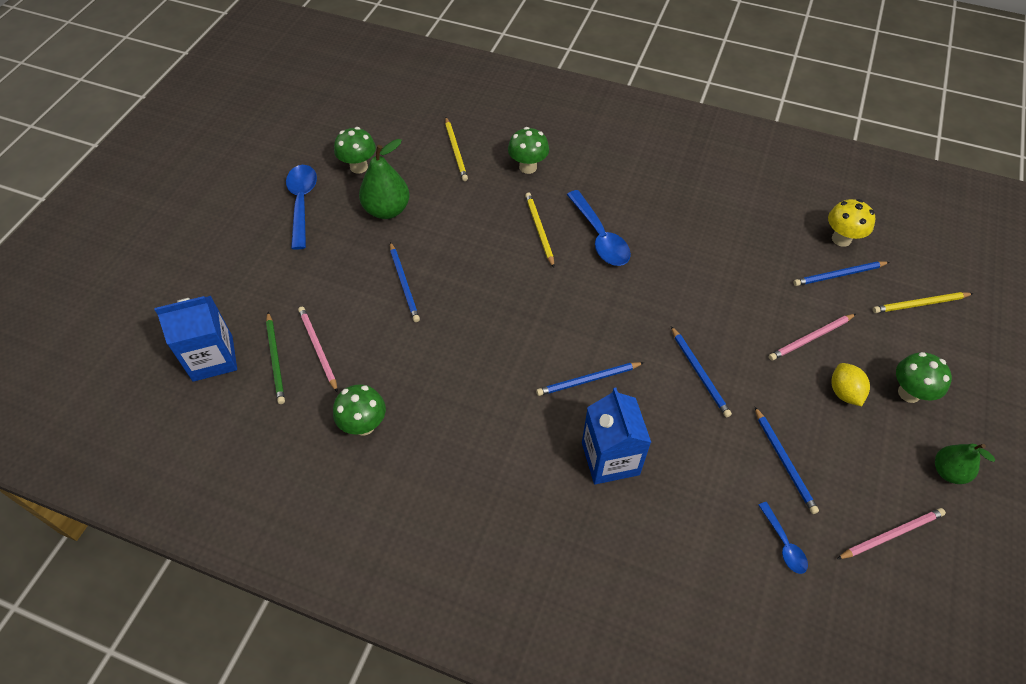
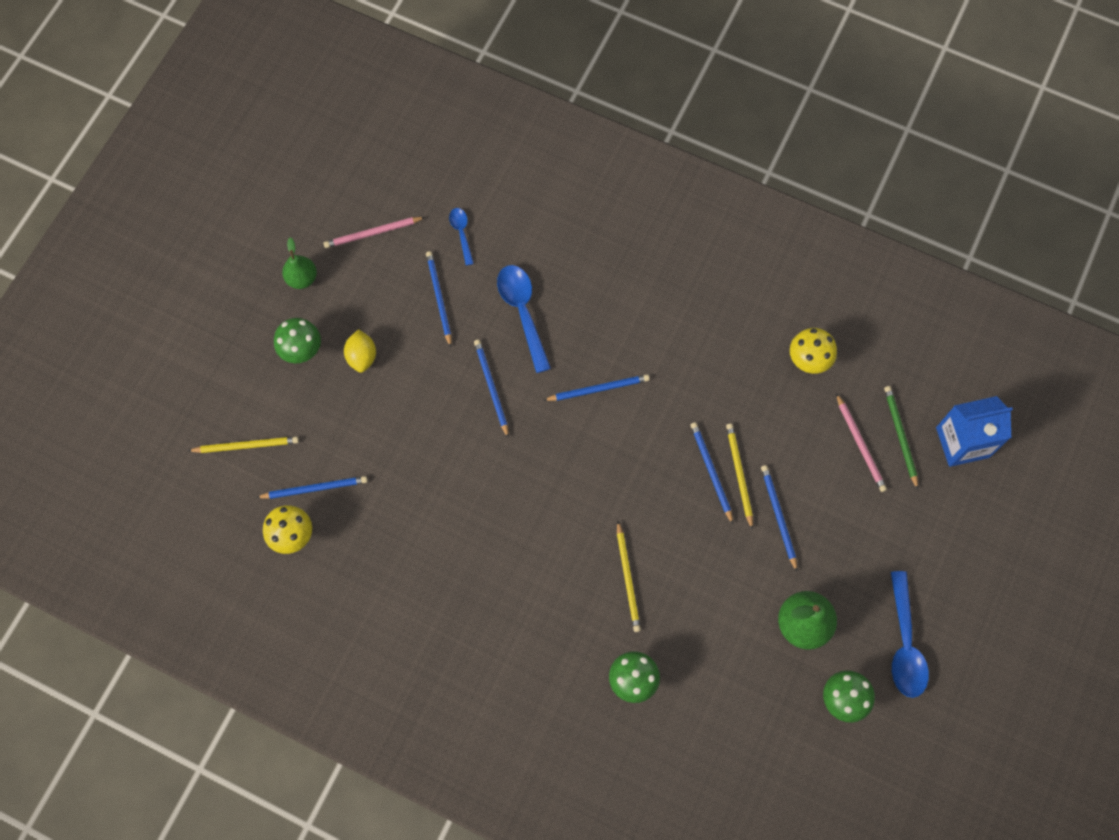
camera: 175 degrees left, 15 degrees up
green mushroom [333,384,386,435] -> yellow mushroom [790,328,837,374]
yellow pencil [445,117,468,181] -> yellow pencil moved to [726,424,753,530]
blue spoon [567,190,631,266] -> blue spoon moved to [497,265,551,373]
blue carton [582,388,651,484] -> none
pink pencil [769,314,856,361] -> none
none -> blue pencil [690,422,733,524]

